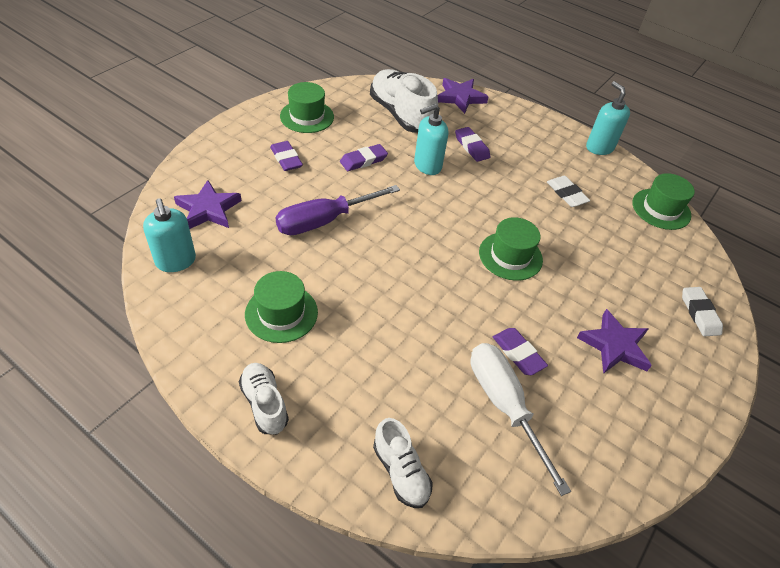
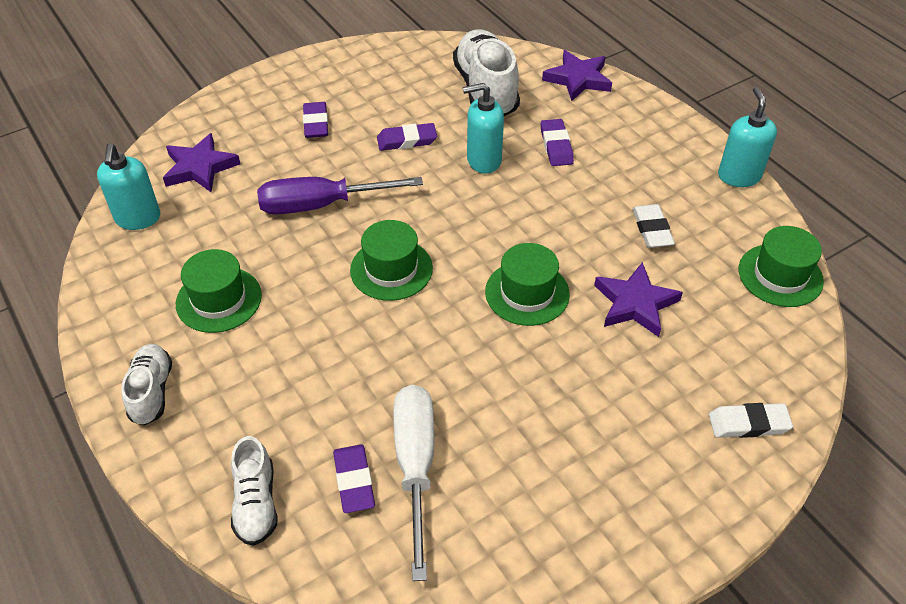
camera: 25 degrees right, 0 degrees up
green hat [280,82,334,133] -> green hat moved to [350,220,433,301]
purple eraser [493,328,548,375] -> purple eraser moved to [333,444,375,513]
purple star [577,309,652,374] -> purple star moved to [594,262,683,337]
white eraser [682,287,723,336] -> white eraser turned 75 degrees clockwise [709,403,793,438]

